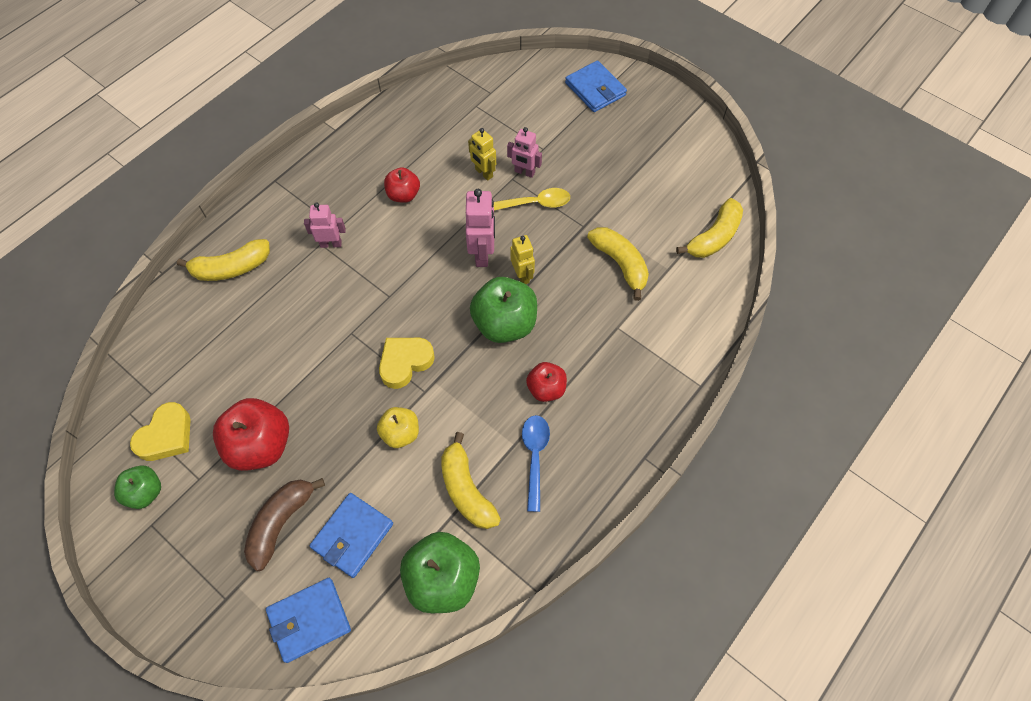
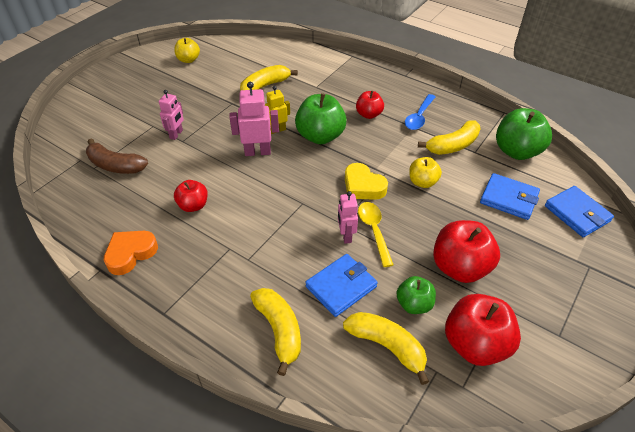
camera: 95 degrees left, 15 degrees down
green apple [114,465,161,509] -> green apple moved to [396,276,436,314]
yellow heart [130,402,191,461] -> red apple [445,294,521,366]
brown banana [244,478,325,571] -> brown banana moved to [86,138,148,174]
pink robot [304,202,346,248] -> pink robot moved to [338,191,358,244]
yellow robot [468,128,496,181] -> none
yellow spoon [494,188,570,210] -> yellow spoon moved to [358,202,394,267]
blue spoon [522,415,550,512] -> blue spoon turned 60 degrees counterclockwise [405,94,436,130]
blue wallet [565,61,627,112] -> blue wallet moved to [305,254,378,317]
yellow banana [676,198,743,258] -> yellow banana moved to [343,312,429,385]
none -> orange heart [104,231,158,275]
none -> yellow apple [174,38,200,63]

